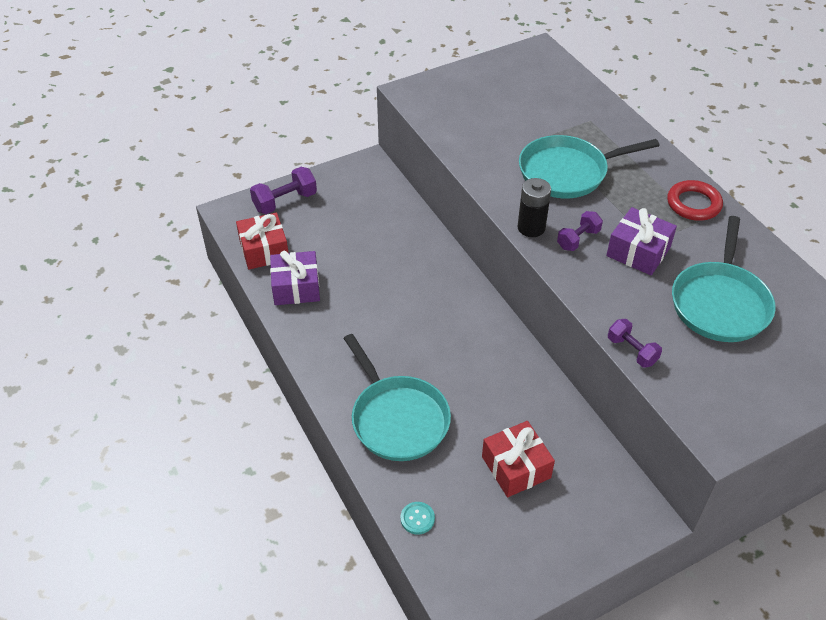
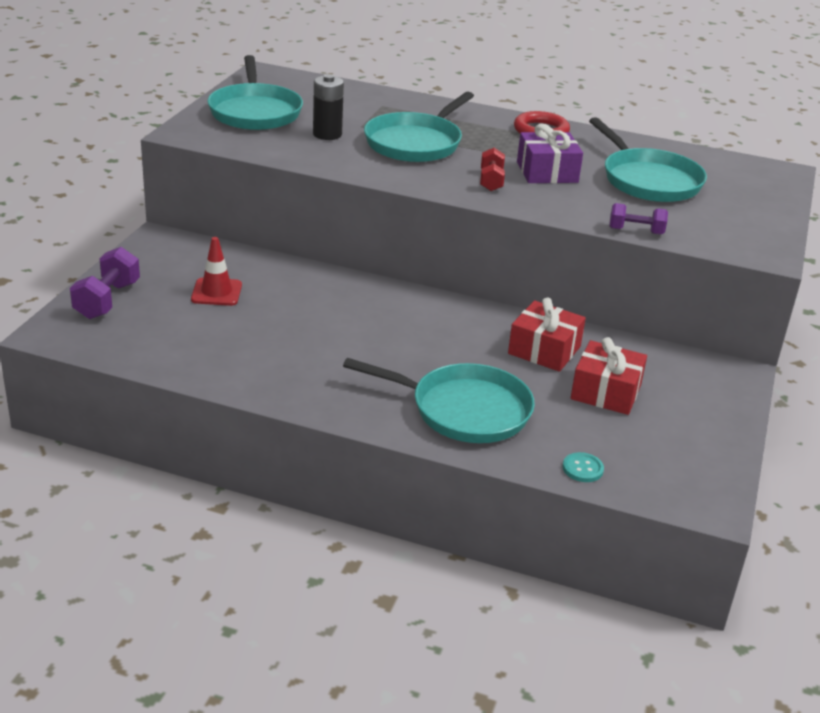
camera: 45 degrees left, 15 degrees down
red gift [236,212,289,270] -> red gift moved to [508,298,586,372]
purple gift [270,251,320,305] -> none
black battery [517,178,551,237] -> black battery moved to [313,74,344,140]
purple dumbbell [557,211,603,251] -> red dumbbell [480,148,505,191]
none -> red traffic cone [191,237,242,306]
none -> turquoise pan [207,55,303,130]

